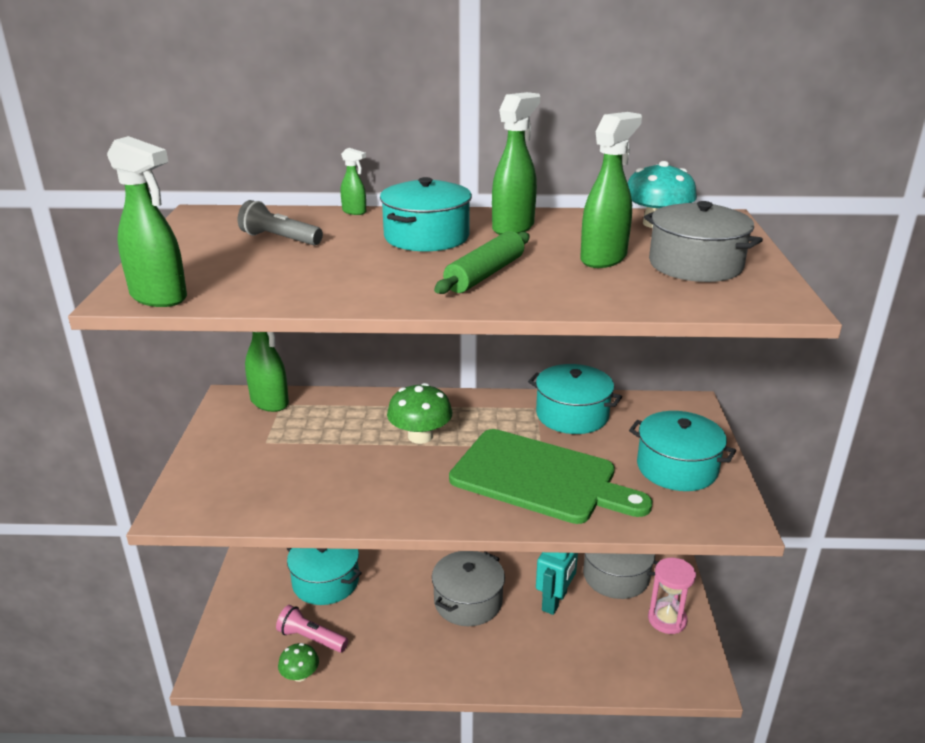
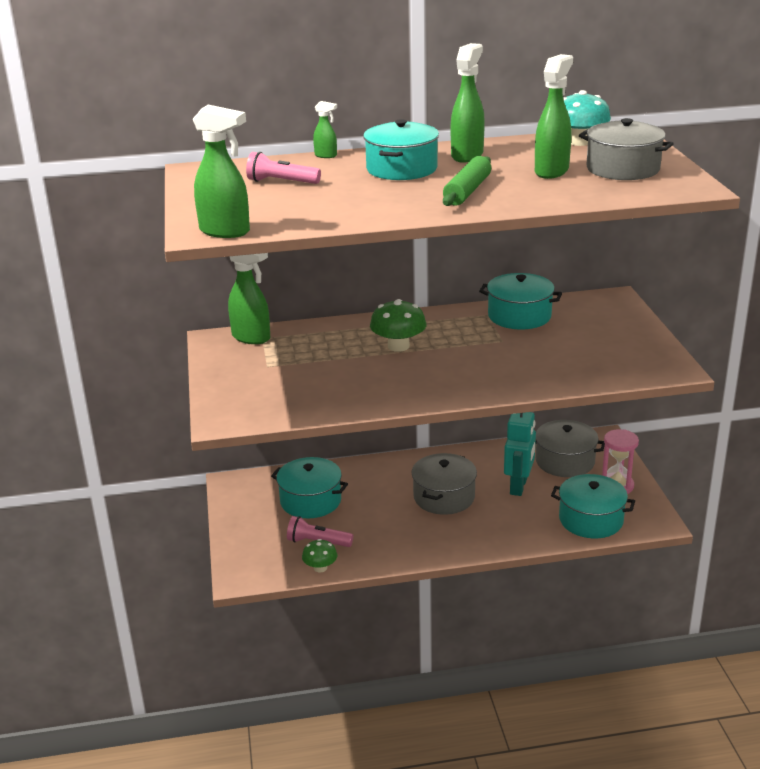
camera: 10 degrees left, 0 degrees up
grey flashlight [238,200,323,245] -> pink flashlight [246,152,321,184]
green cutting board [449,429,653,524] -> none
turquoise pot [629,411,736,491] -> turquoise pot moved to [551,474,635,538]

